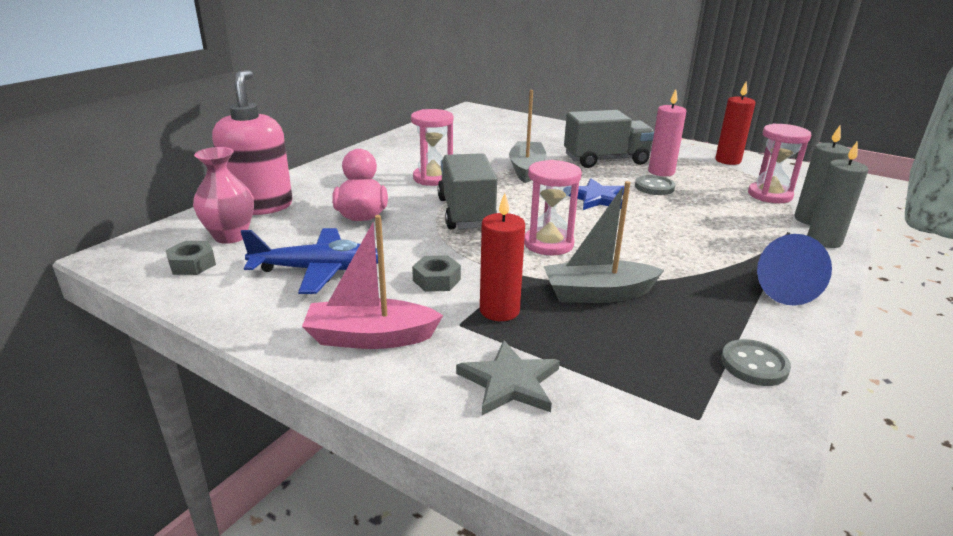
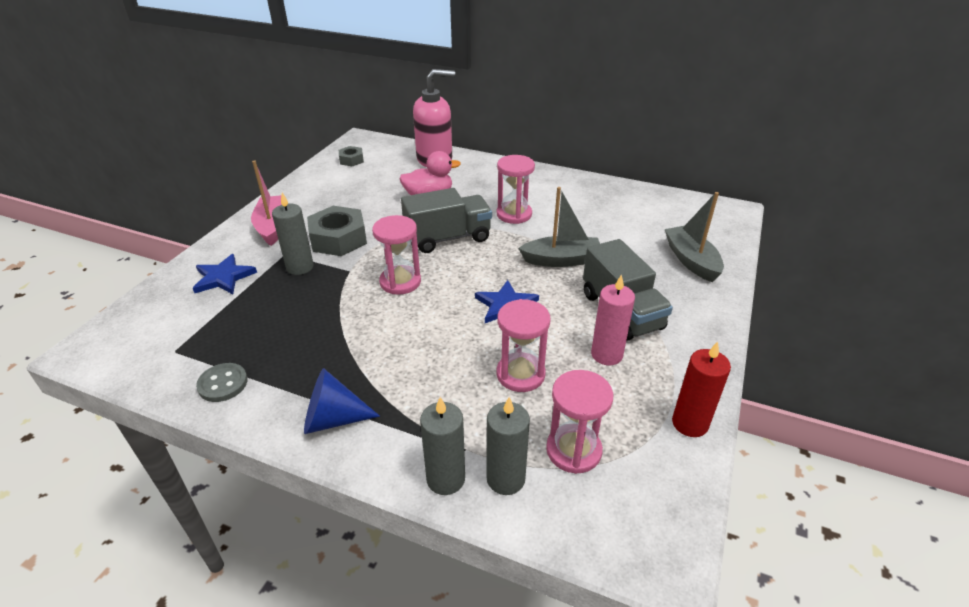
camera: 80 degrees right, 10 degrees up
pink vase [193,147,254,244] -> none
blue plane [241,228,378,294] -> none
grey nut [412,255,461,292] -> grey nut [307,206,367,256], size x1.88
grey star [456,340,560,415] -> blue star [193,254,257,294]
red candle [480,193,525,321] -> grey candle [272,193,314,275]
grey boat [543,181,664,303] -> grey boat moved to [665,192,724,282]
grey button [635,175,675,195] -> none
none -> pink hourglass [496,299,551,392]

